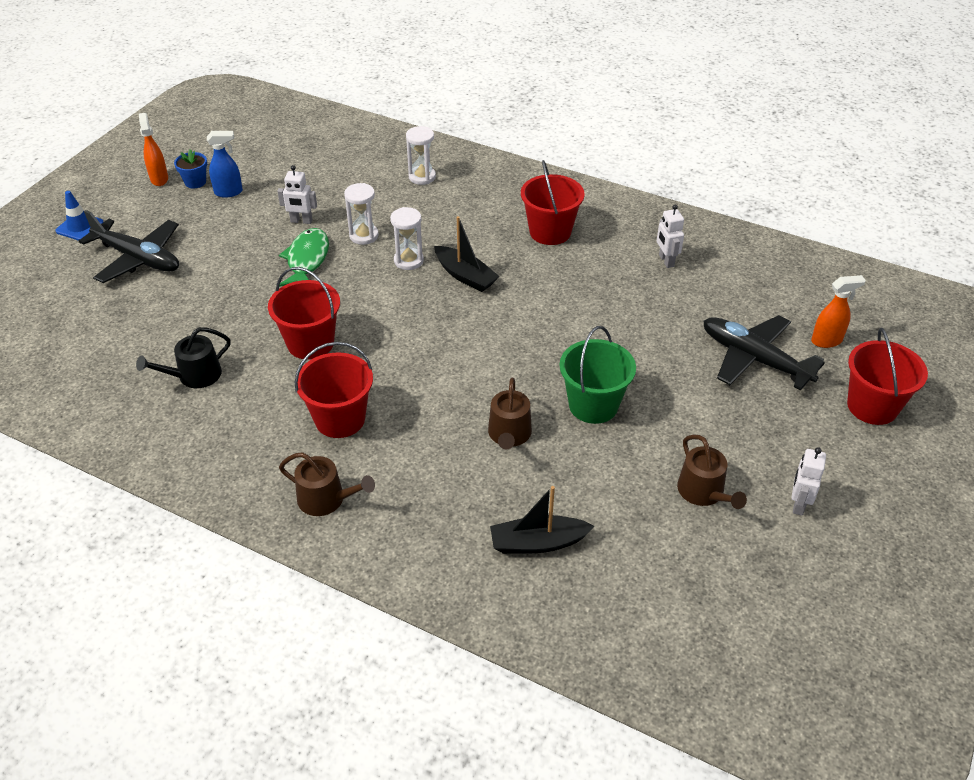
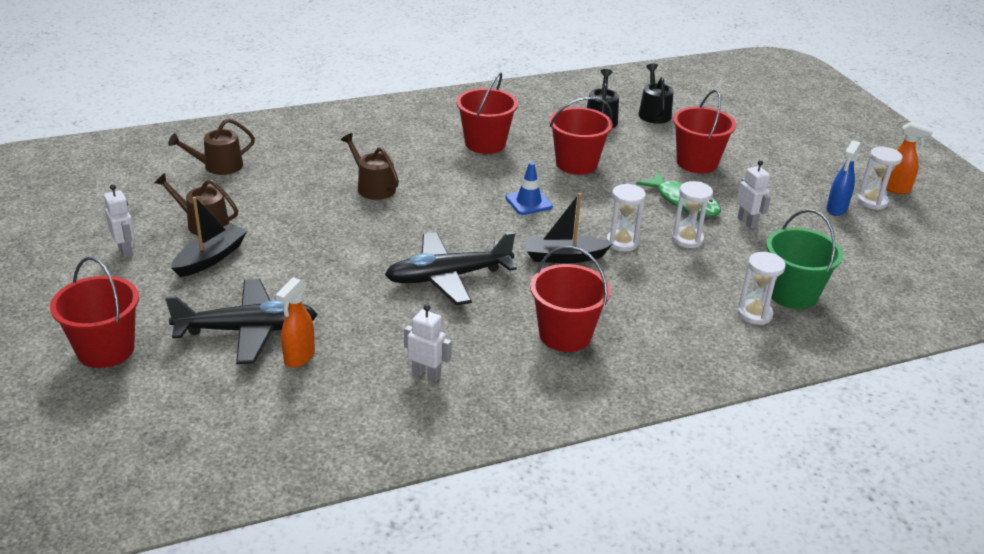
camera: 130 degrees right, 10 degrees down
blue traffic cone [55,191,103,241] -> blue traffic cone moved to [506,162,553,215]
black plane [79,210,179,283] -> black plane moved to [385,232,517,305]
blue flower pot [174,149,207,188] -> white hourglass [857,146,902,210]
white robot [277,165,317,224] -> white robot turned 105 degrees clockwise [736,160,771,229]
brown watering can [279,452,375,516] -> brown watering can moved to [168,118,255,175]
black boat [490,486,594,554] -> black boat moved to [171,197,247,277]
green bucket [560,326,636,424] -> green bucket moved to [766,209,843,309]
orange spray bottle [811,275,866,348] -> orange spray bottle moved to [276,277,315,368]
none -> black watering can [638,63,674,124]
none -> red bucket [673,90,736,173]

